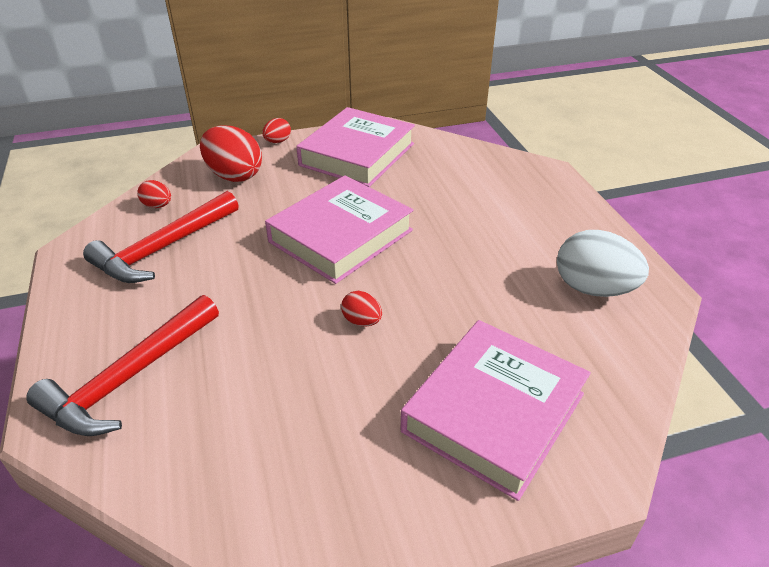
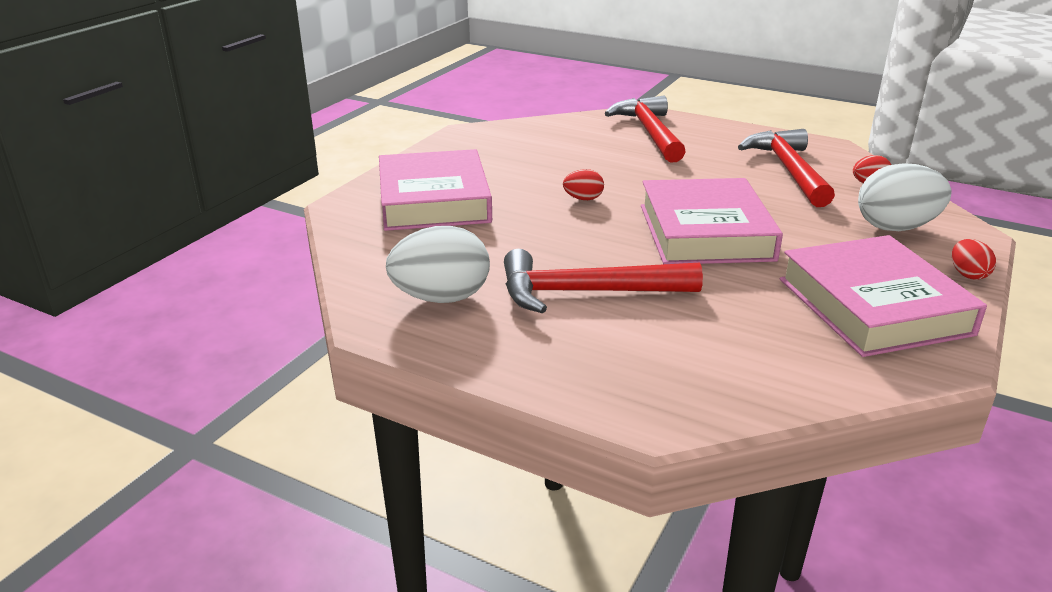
camera: 135 degrees right, 10 degrees down
red egg [200,125,262,182] -> white egg [858,163,951,231]
none -> red hammer [504,249,703,313]

